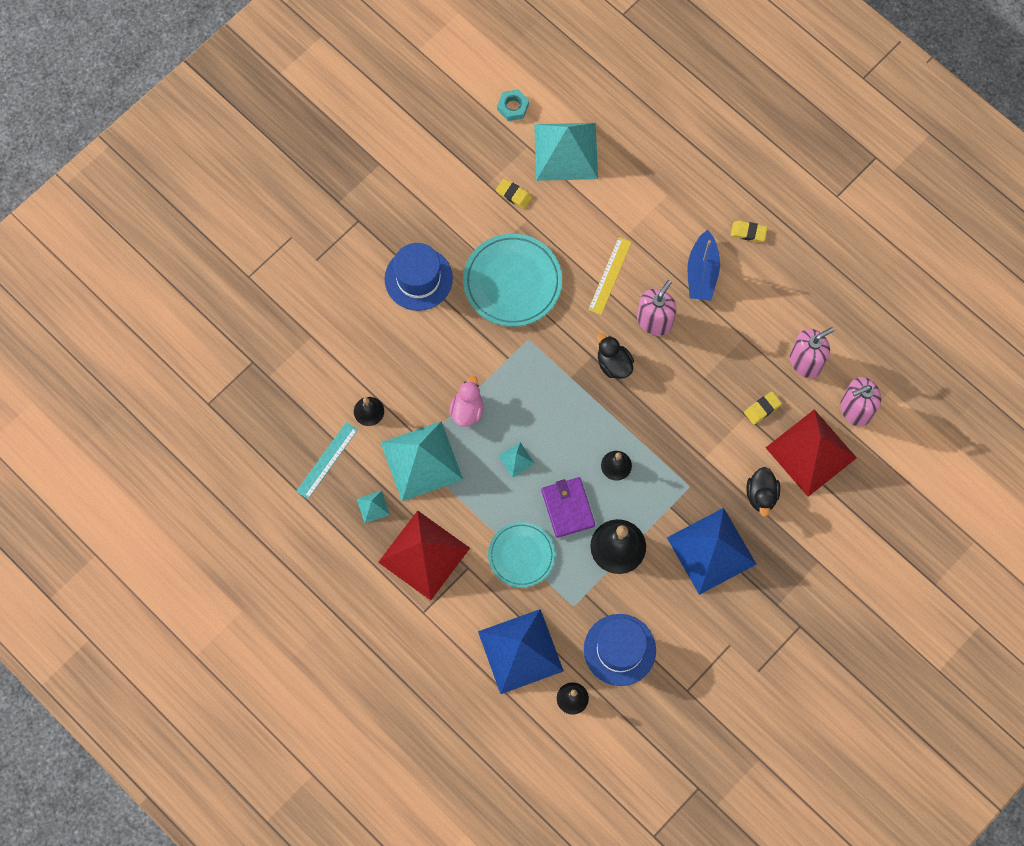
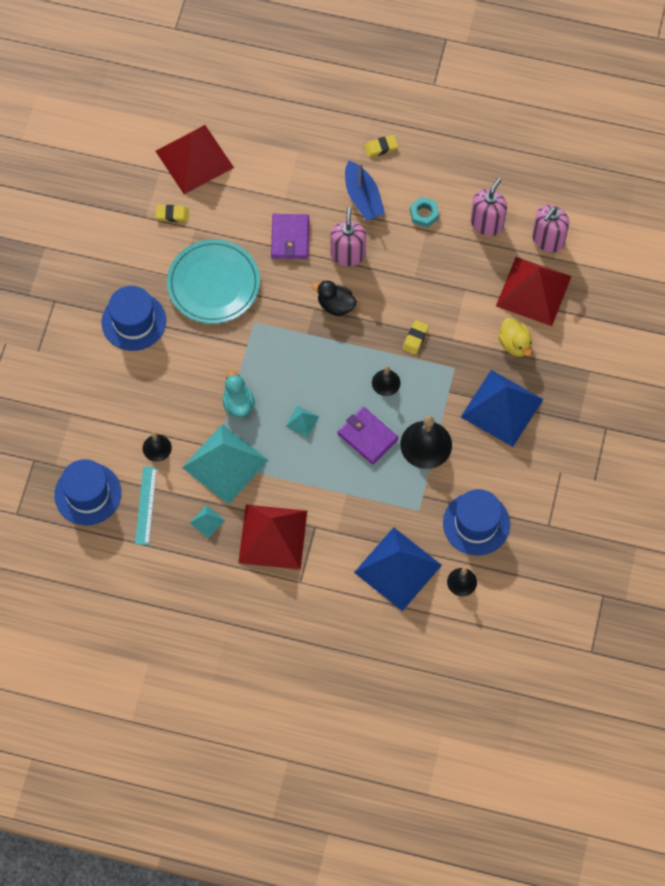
camera: 30 degrees left, 5 degrees down
pink duck [449,376,484,427] -> turquoise duck [222,370,255,417]
turquoise plate [488,522,555,588] -> none
turquoise nut [497,89,529,121] -> turquoise nut moved to [410,197,439,228]
turquoise pyramid [534,123,598,181] -> red pyramid [155,125,234,194]
yellow ruler [588,237,632,315] -> purple wallet [271,214,309,259]
yellow eraser [744,391,782,425] -> yellow eraser moved to [402,320,429,355]
black duck [746,467,780,517] -> yellow duck [498,318,532,357]
none -> blue hat [54,459,121,525]

